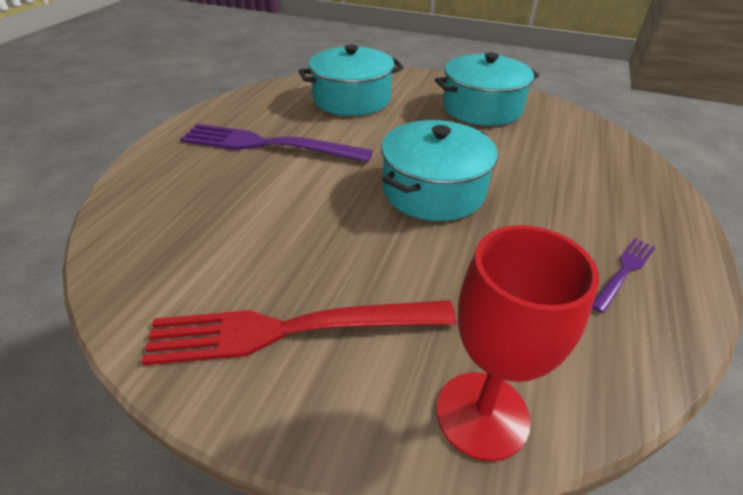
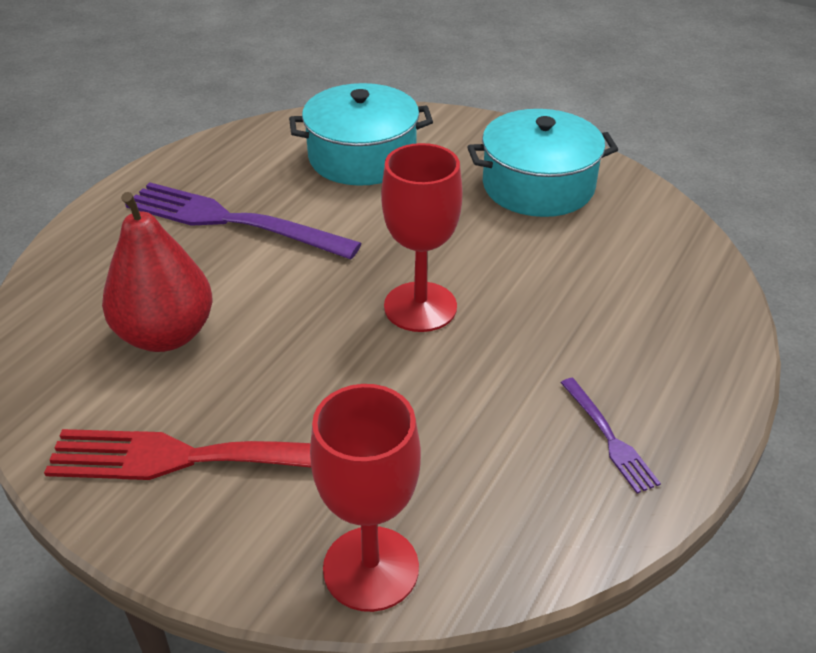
camera: 10 degrees right, 0 degrees up
turquoise pot [381,120,498,221] -> red goblet [381,143,463,332]
purple fork [592,238,655,313] -> purple fork turned 105 degrees clockwise [561,378,661,494]
none -> red pear [102,192,213,352]

